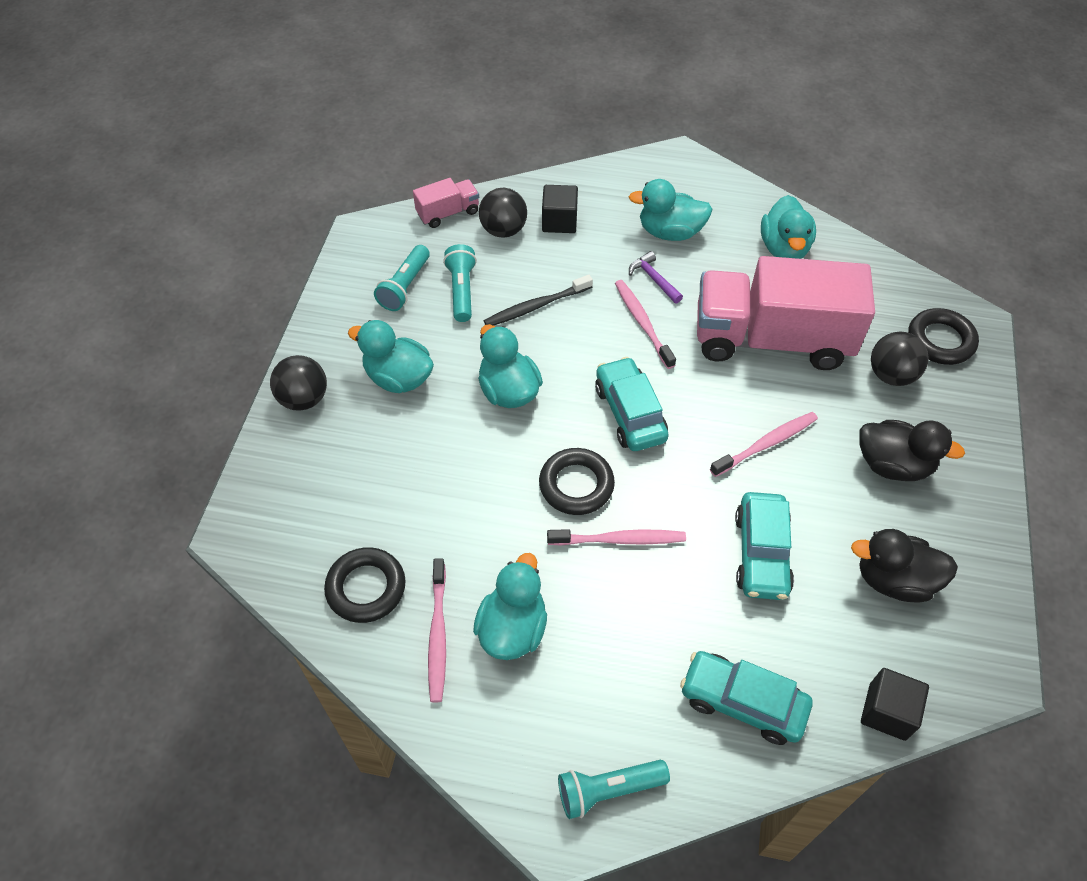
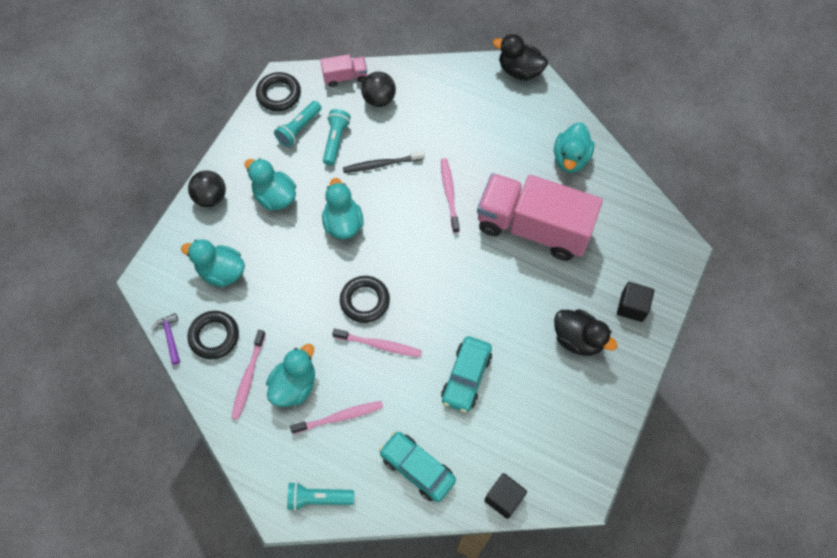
camera: 15 degrees right, 10 degrees up
black cube [542,185,578,233] -> black cube moved to [617,282,654,322]
turquoise car [595,357,669,451] -> none
turquoise duck [629,179,713,241] -> turquoise duck moved to [181,239,245,287]
purple hammer [629,251,683,303] -> purple hammer moved to [151,313,180,365]
pink toothbrush [710,412,818,477] -> pink toothbrush moved to [290,401,383,434]
black duck [851,529,958,603] -> black duck moved to [493,34,548,80]
black ball [871,332,929,386] -> none
black ring [908,308,979,365] -> black ring moved to [256,72,301,111]

